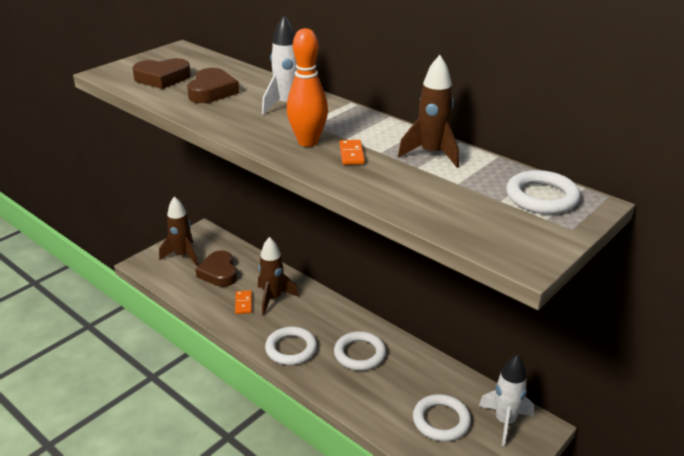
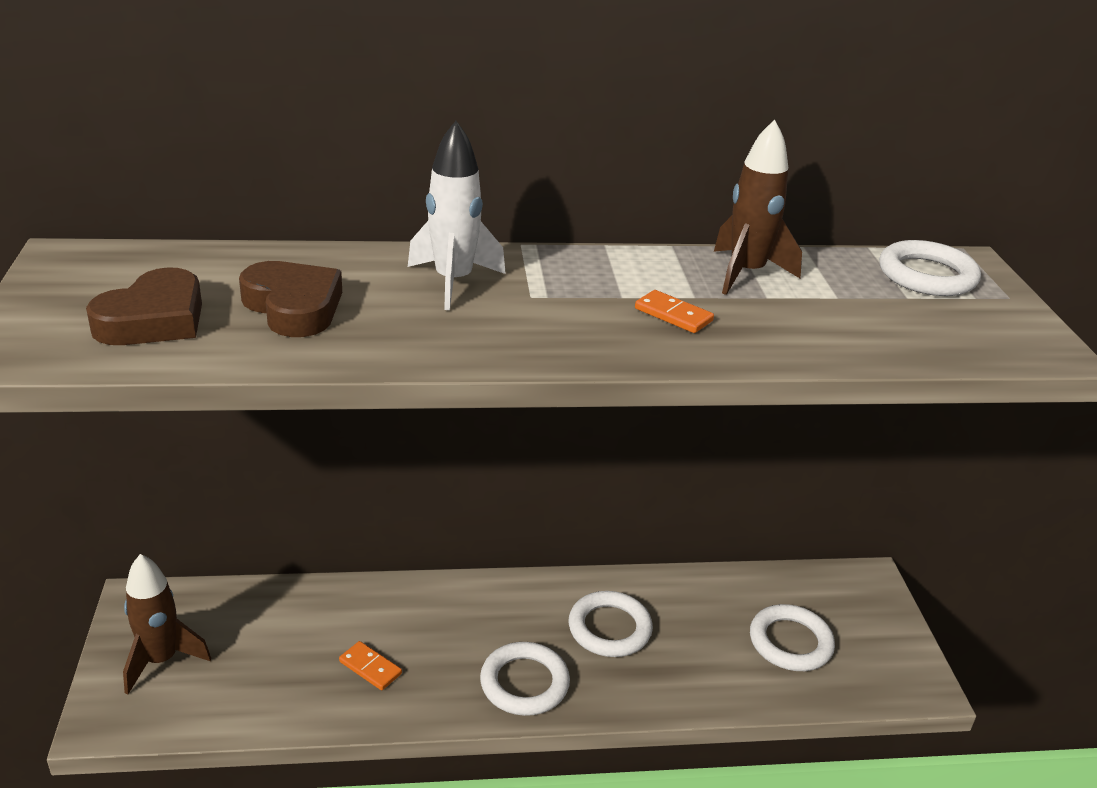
camera: 50 degrees left, 0 degrees up
brown heart [195,250,237,287] -> none
brown rocket [258,237,299,315] -> none
orange bowling pin [287,28,328,147] -> none
white rocket [479,355,534,446] -> none

